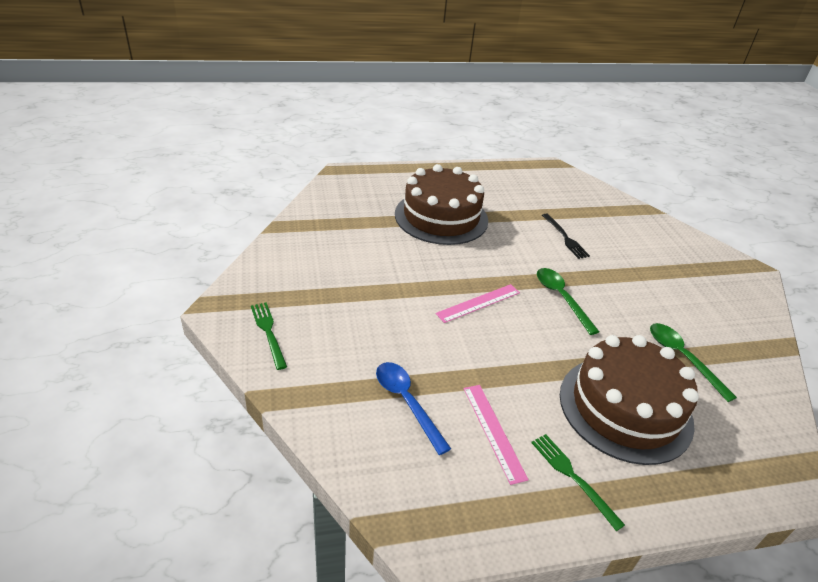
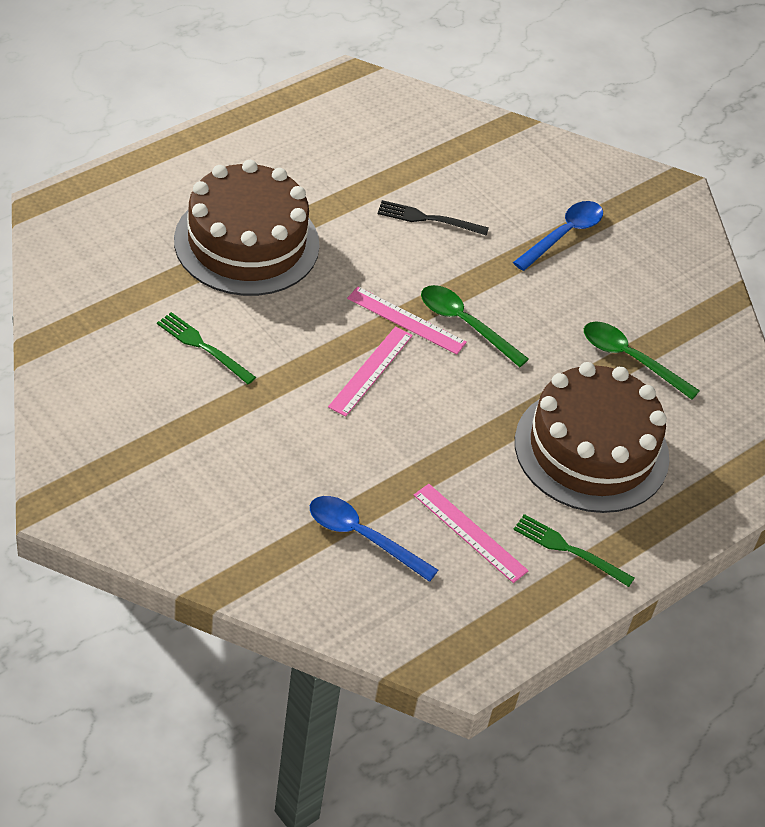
camera: 30 degrees left, 10 degrees up
green fork [251,302,287,370] -> green fork moved to [157,312,256,384]
black fork [542,214,590,259] -> black fork turned 150 degrees clockwise [378,200,489,236]
none -> pink ruler [347,286,467,355]
none -> blue spoon [513,201,603,271]

